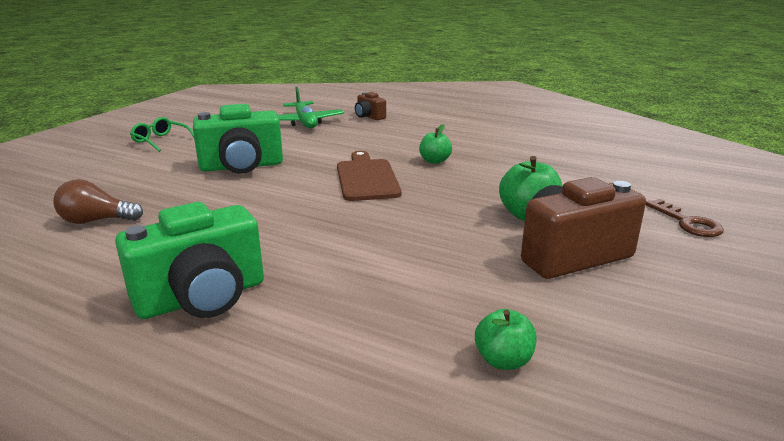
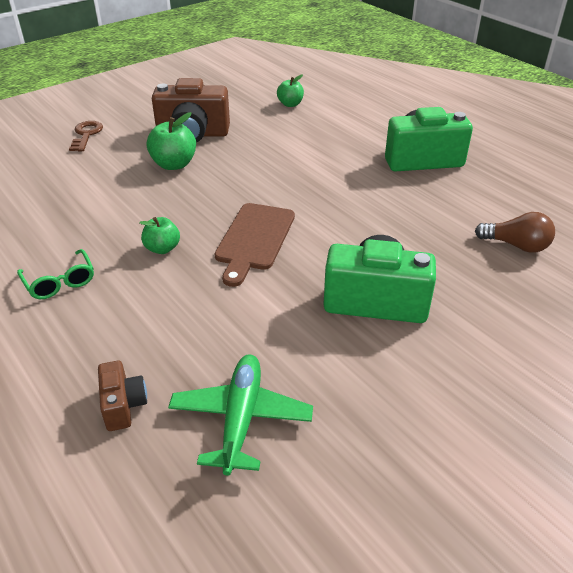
camera: 155 degrees left, 15 degrees up
green glasses [130,117,194,152] -> green glasses moved to [17,249,94,299]

